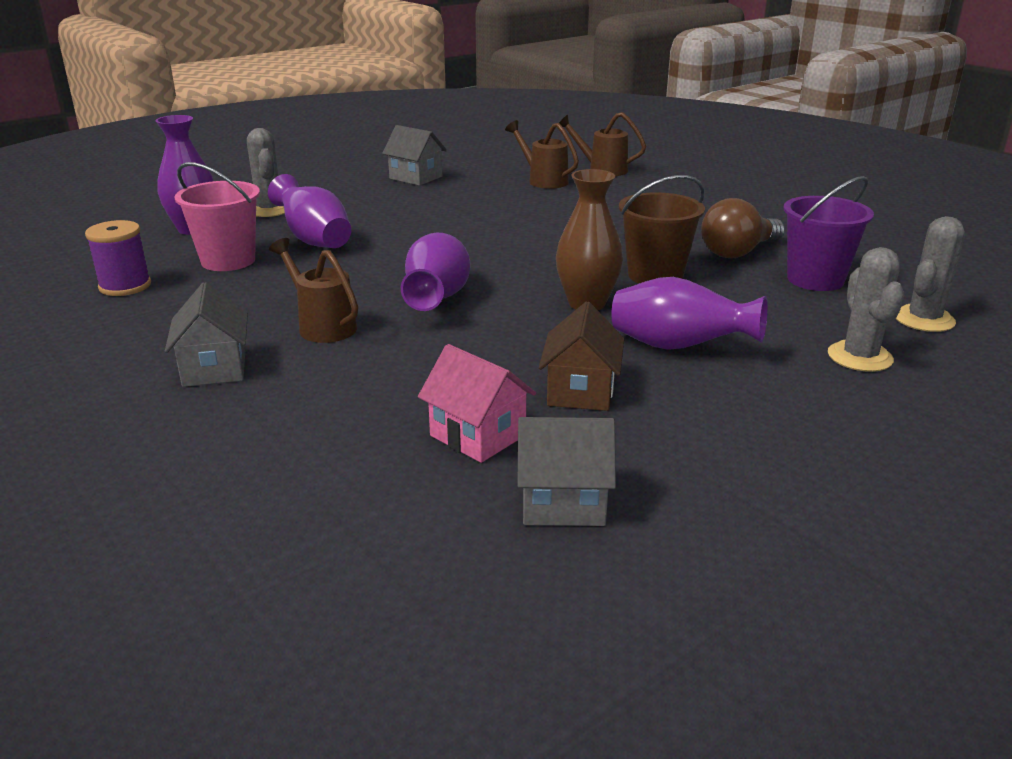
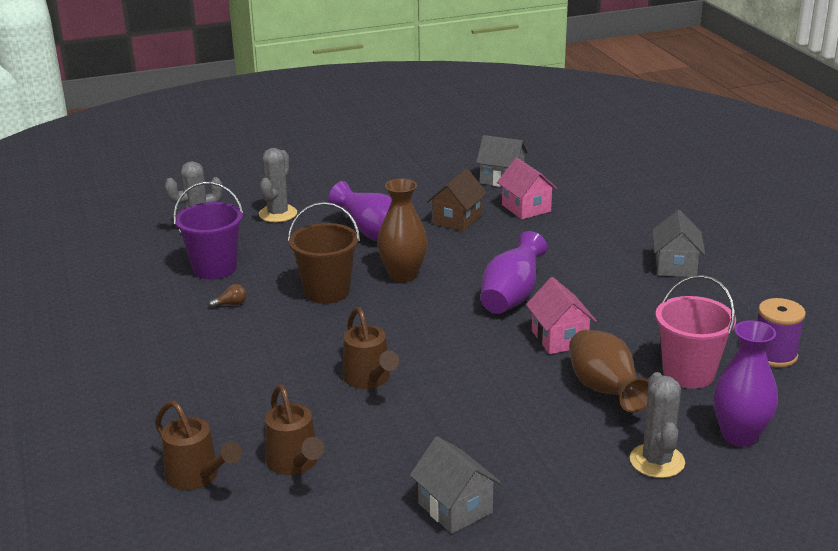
camera: 160 degrees left, 0 degrees up
purple vase [268,174,351,248] -> brown vase [569,330,649,412]
brown watering can [269,238,358,343] -> brown watering can moved to [343,307,399,389]
brown light bulb [701,198,785,258] -> brown light bulb [209,284,247,308], size x0.41
none -> pink house [526,277,597,354]

